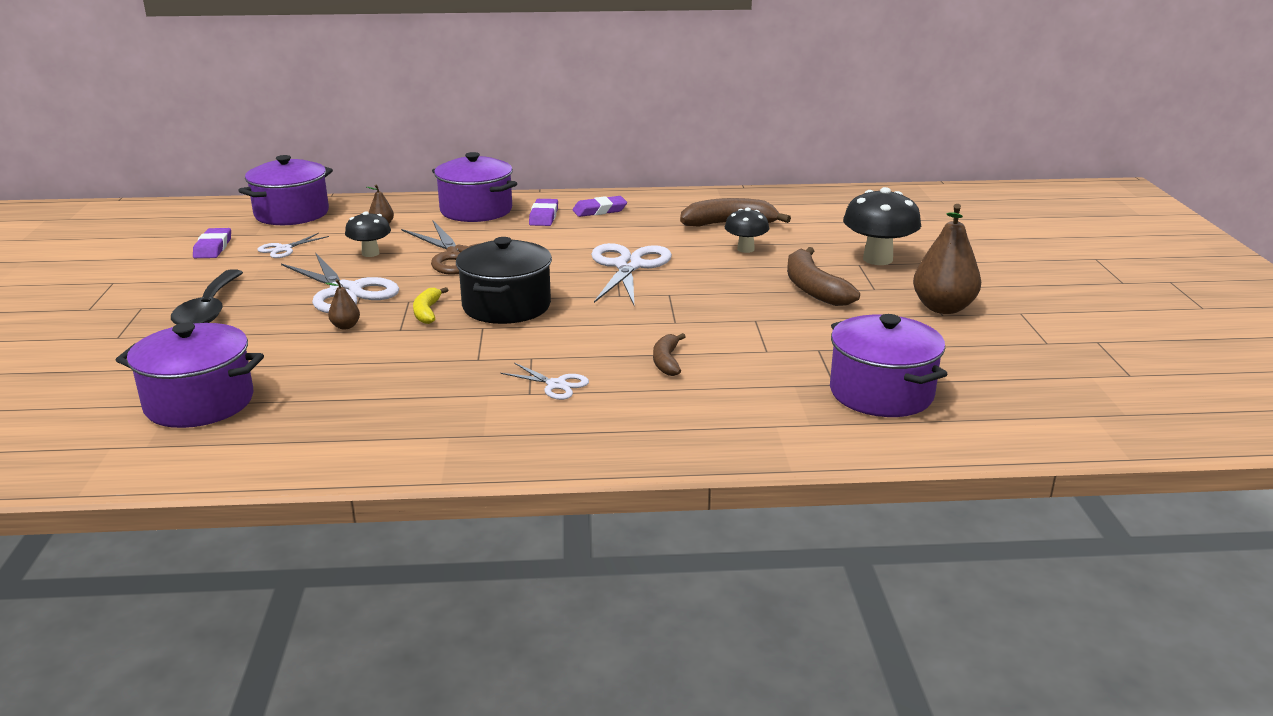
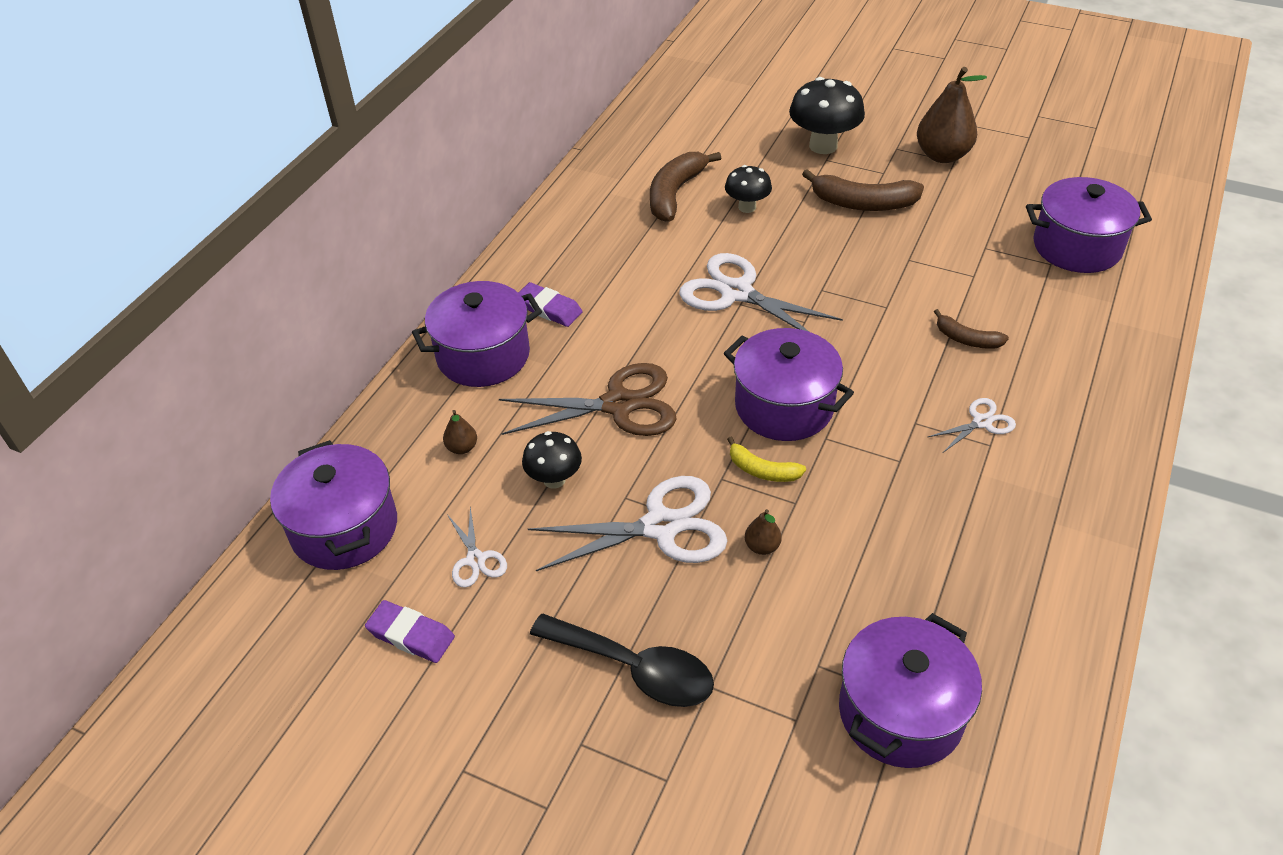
camera: 60 degrees left, 20 degrees up
black pot [456,237,552,324] -> purple pot [724,328,854,441]
purple eraser [573,196,627,217] -> none

